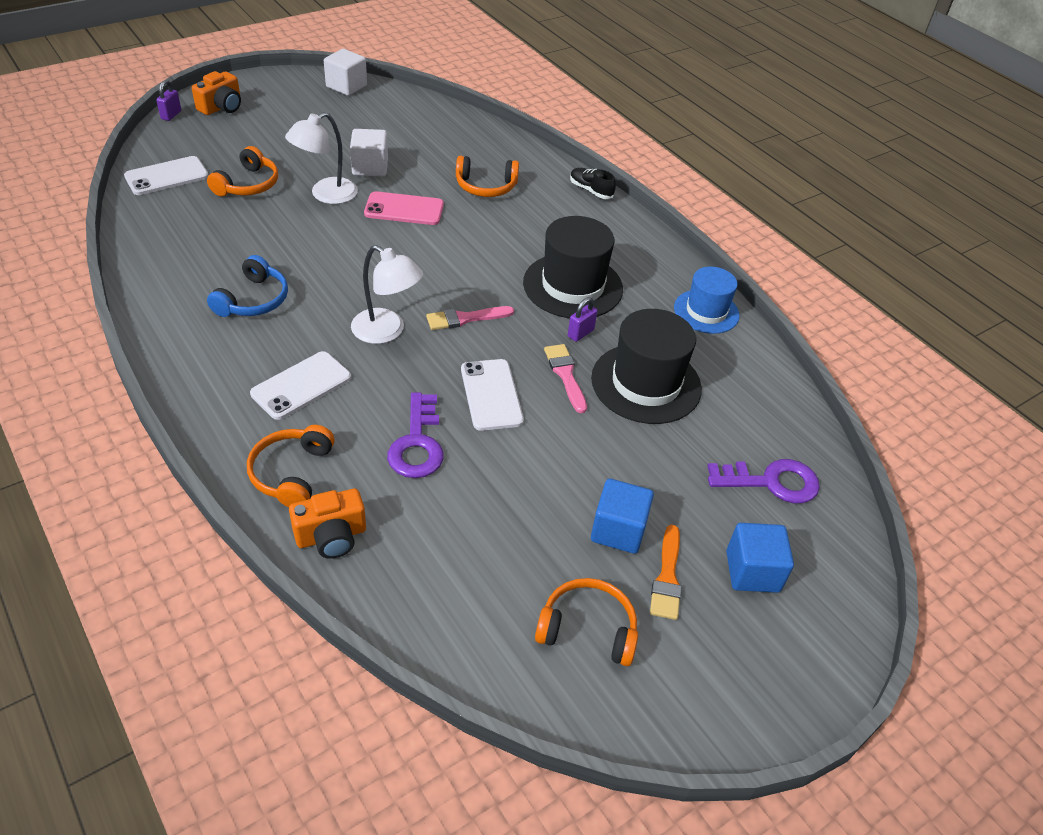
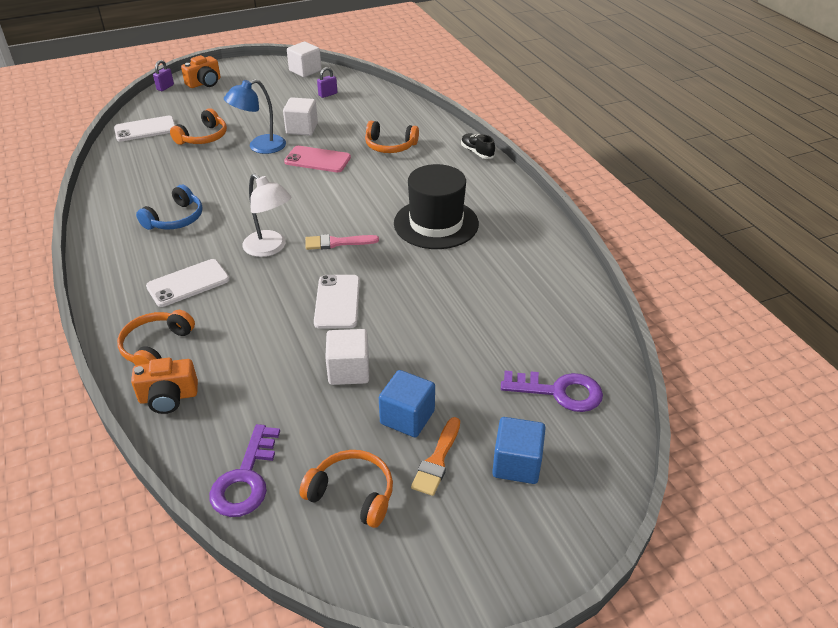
camera: 15 degrees right, 5 degrees down
white lamp [285,112,358,204] -> blue lamp [224,79,286,154]
purple key [387,392,444,478] -> purple key moved to [209,424,280,517]
pink brush [544,344,587,413] -> none
purple padlock [568,297,598,342] -> purple padlock moved to [317,67,337,98]
black hat [591,309,702,424] -> none
blue hat [674,267,740,334] -> none
none -> white cube [325,329,369,385]

